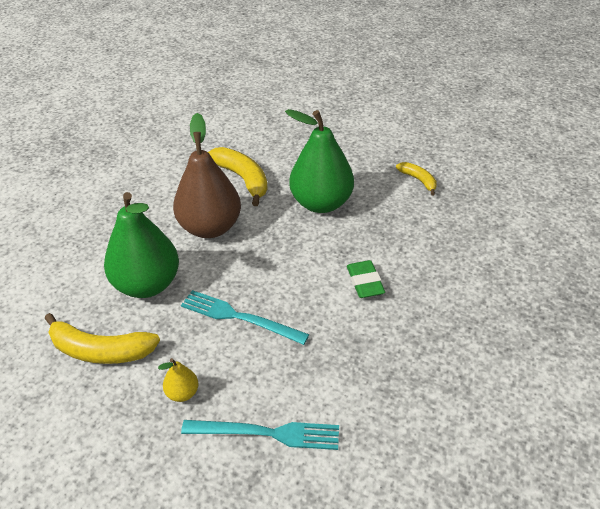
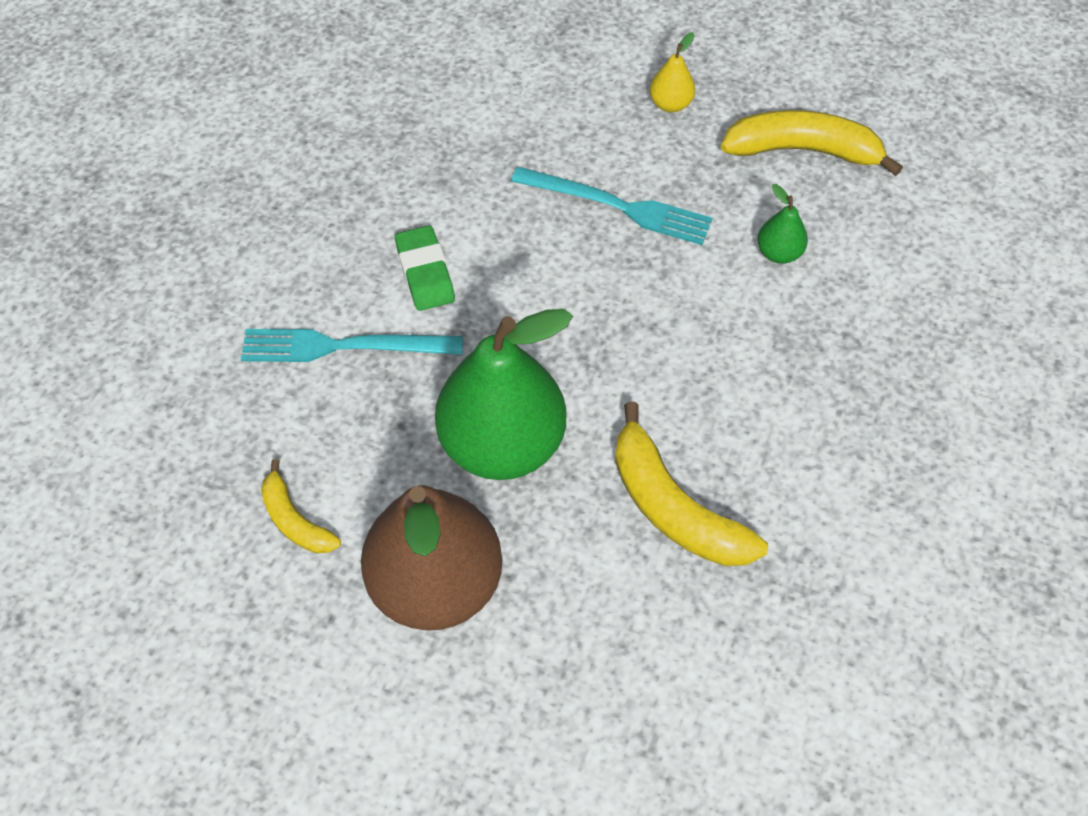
camera: 175 degrees right, 15 degrees up
green pear [104,192,179,298] -> green pear [758,184,808,264], size x0.42
brown pear [173,113,241,238] -> brown pear moved to [361,485,502,631]
turquoise fork [181,420,339,450] -> turquoise fork moved to [241,329,463,362]

